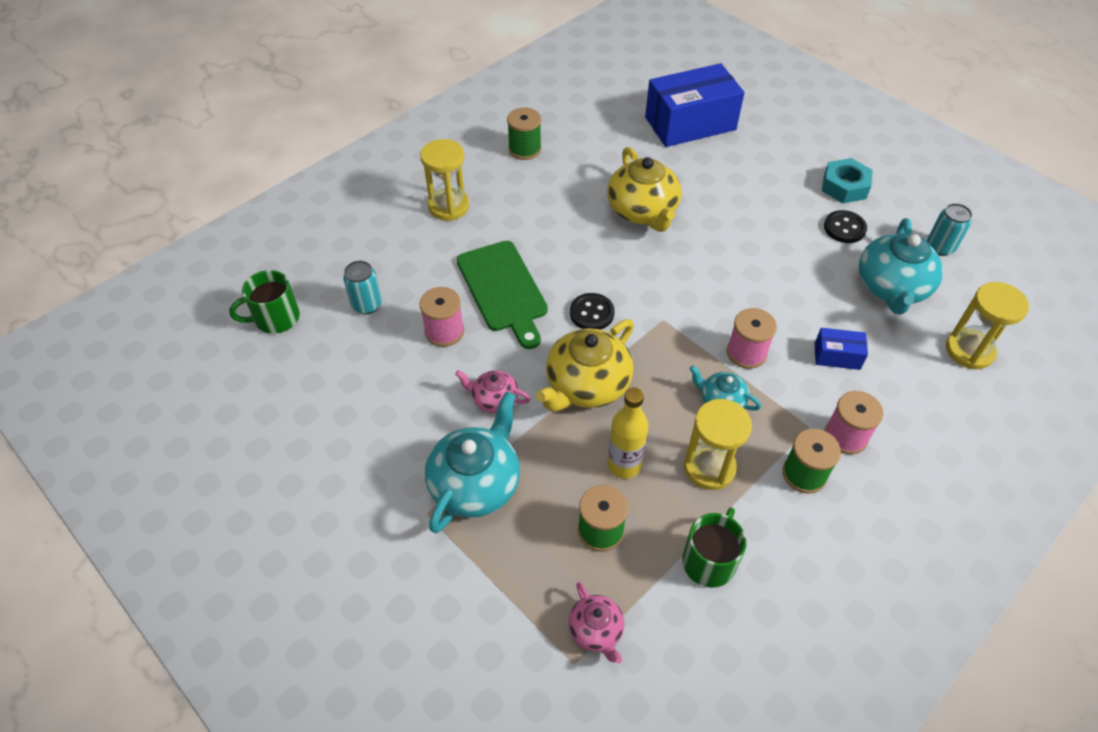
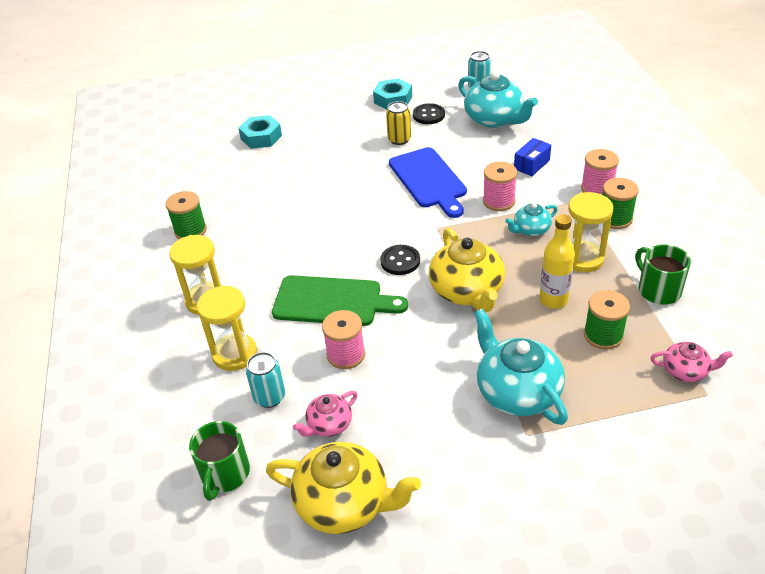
camera: 55 degrees left, 10 degrees down
pink teapot [455,370,531,413] -> pink teapot moved to [293,391,358,437]
yellow teapot [607,147,682,232] -> yellow teapot moved to [266,442,421,534]
blue box [645,63,745,147] -> turquoise nut [238,115,282,149]
yellow hourglass [946,282,1029,369] -> yellow hourglass moved to [197,286,257,371]
none -> yellow can [386,101,411,145]
none -> blue cutting board [389,147,467,218]

